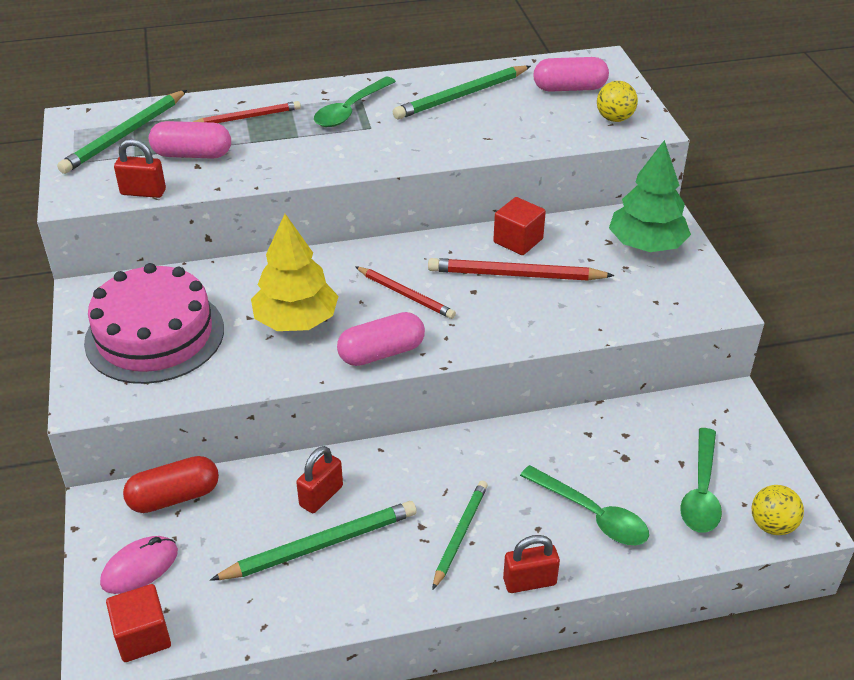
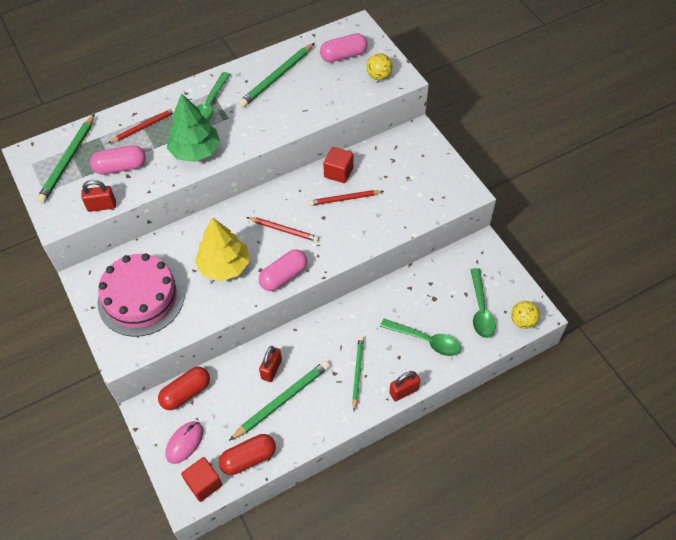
camera: 15 degrees left, 15 degrees up
red pencil [428,258,615,281] -> red pencil [309,190,384,206], size x0.66
green tree [609,140,691,252] -> green tree moved to [167,93,220,162]
none -> red capsule [219,434,276,475]

